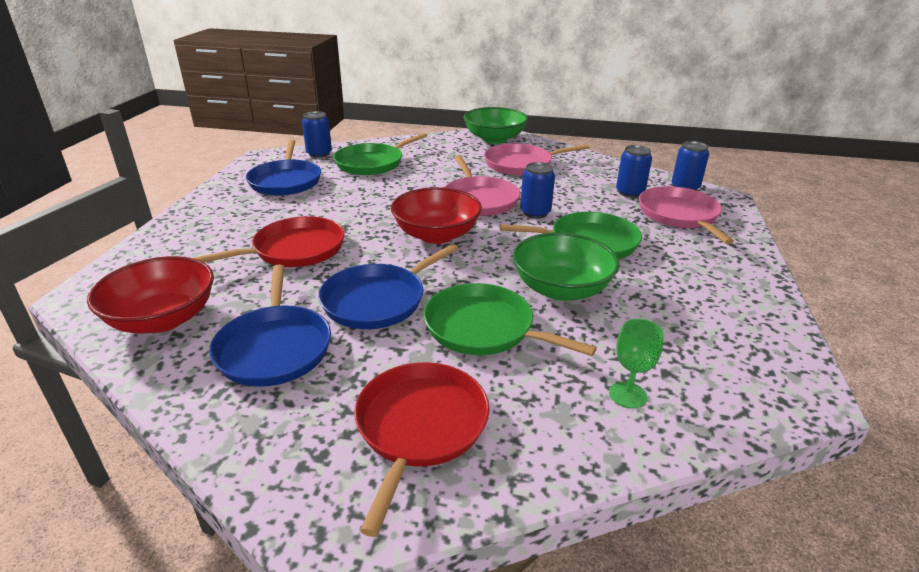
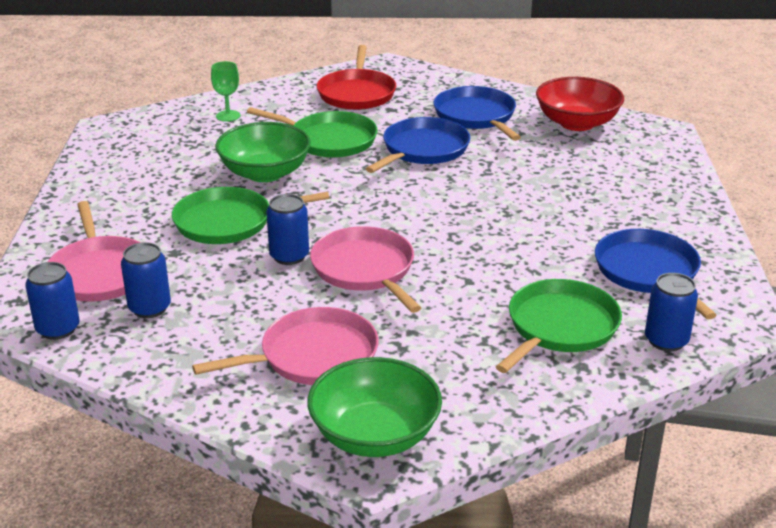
camera: 170 degrees right, 0 degrees up
red pan [193,216,345,267] -> none
red bowl [391,187,482,244] -> none

